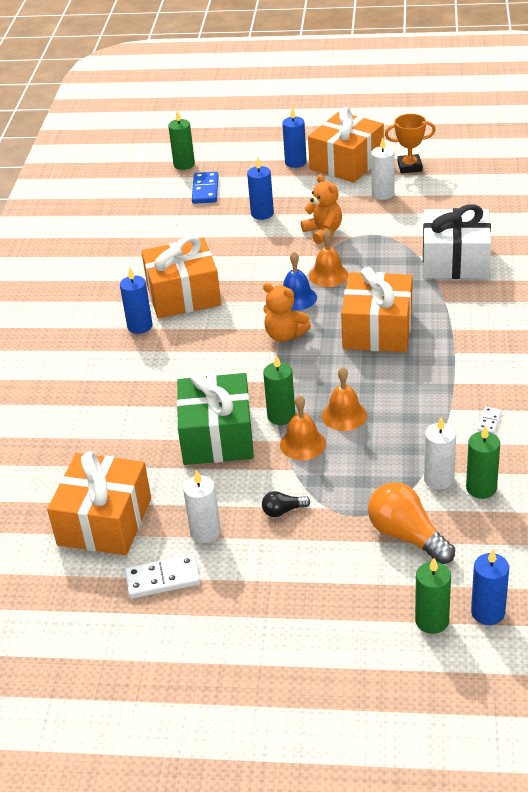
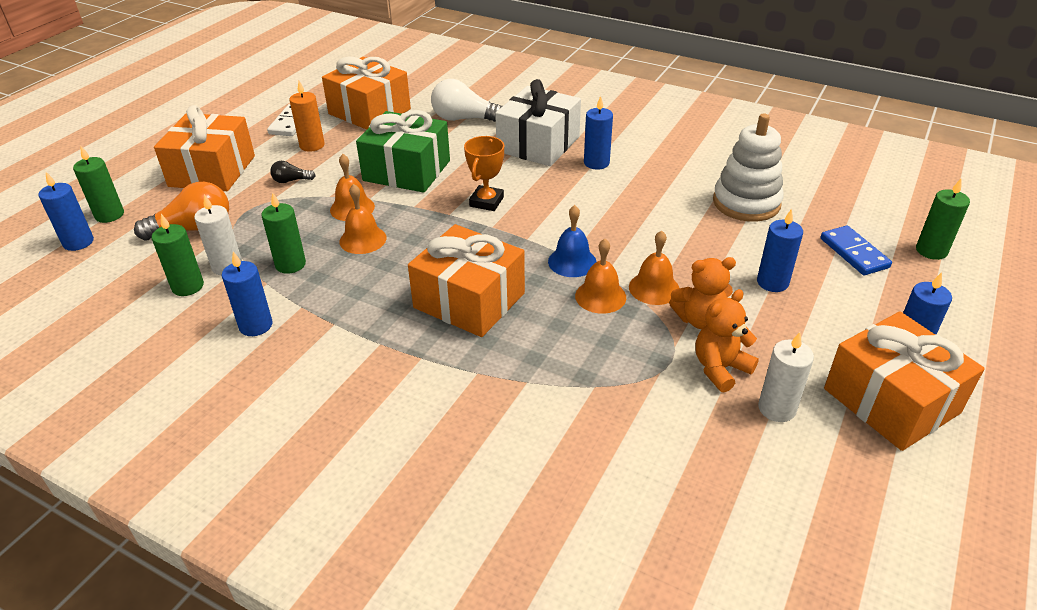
camera: 110 degrees right, 0 degrees up
orange gift [141,236,221,318] -> orange gift moved to [154,105,255,191]
white candle [183,470,221,543] -> orange candle [290,81,325,152]
blue domino [192,172,218,204] -> blue domino turned 45 degrees clockwise [820,226,892,275]
black light bulb [262,491,310,517] -> black light bulb turned 105 degrees counterclockwise [270,161,316,183]
orange teddy bear [263,283,311,342] -> orange teddy bear moved to [696,289,759,392]
green candle [263,355,295,425] -> green candle moved to [261,192,306,274]
orange trophy [385,114,436,173] -> orange trophy moved to [464,136,504,211]
white gift [423,204,491,279] -> white gift moved to [495,79,581,166]
white domino [478,407,502,434] -> blue candle [222,251,272,336]
none -> white light bulb [431,79,502,122]
none -> orange bell [629,230,679,305]
none -> white stacking toy [713,114,784,222]

